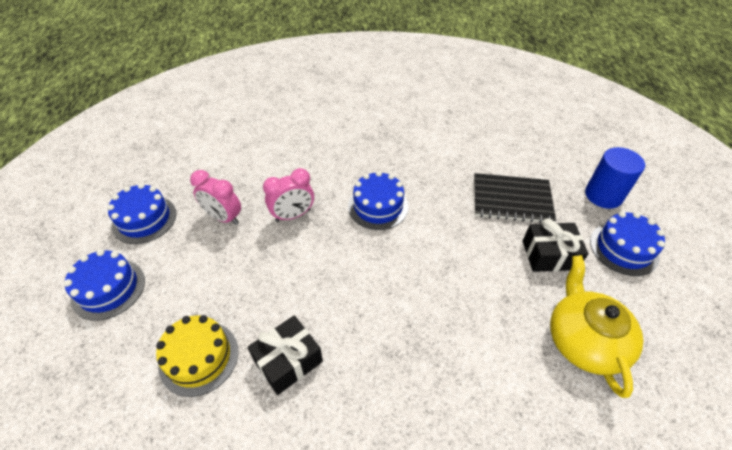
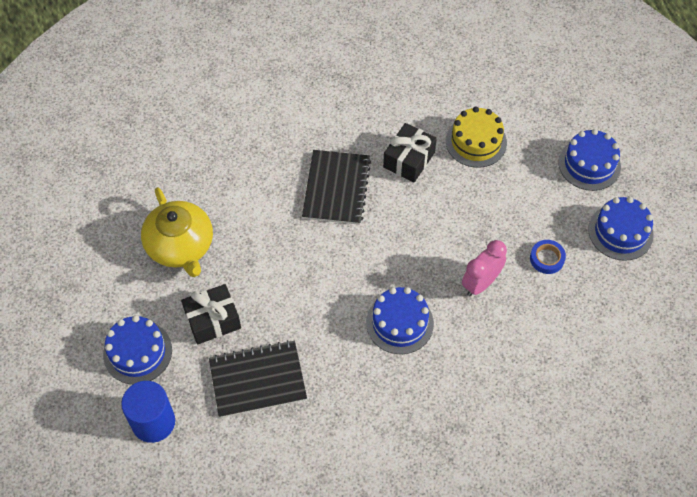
camera: 160 degrees right, 10 degrees up
pink clock [190,170,241,225] -> blue tape [530,240,566,274]
none -> black notebook [302,150,371,225]

